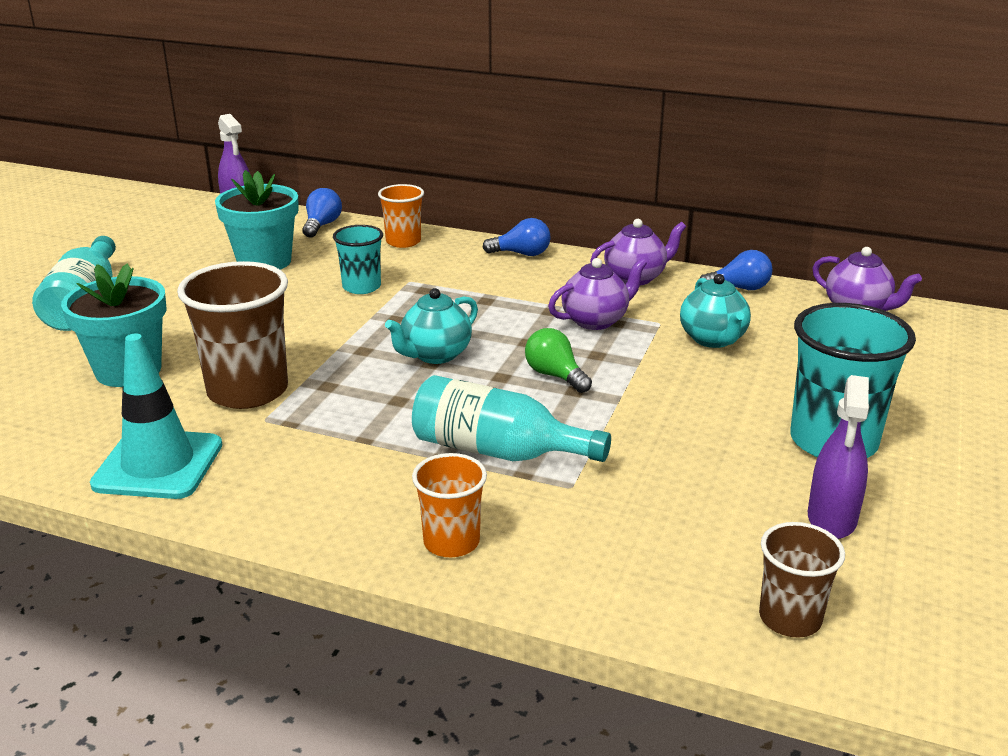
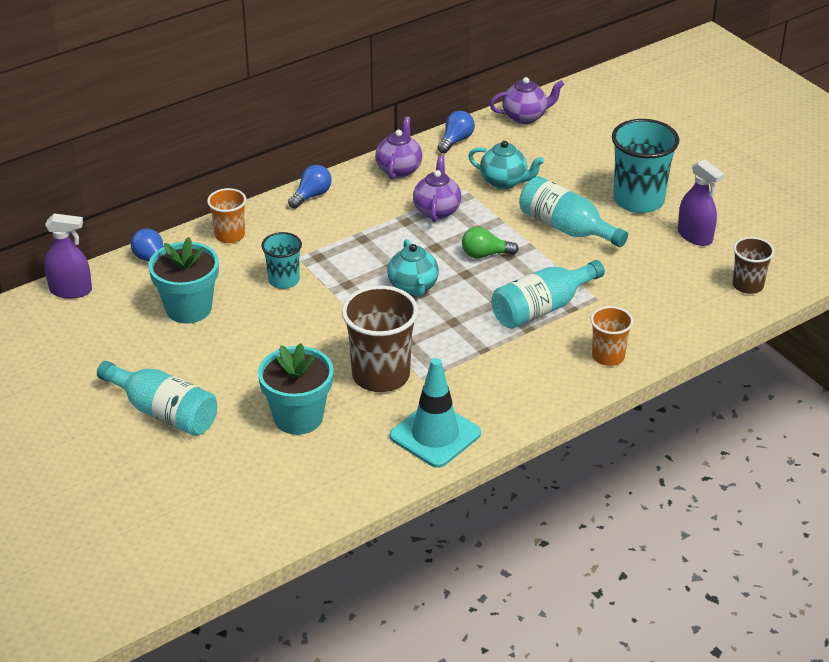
camera: 55 degrees left, 10 degrees up
none -> turquoise bottle [519,176,628,247]

